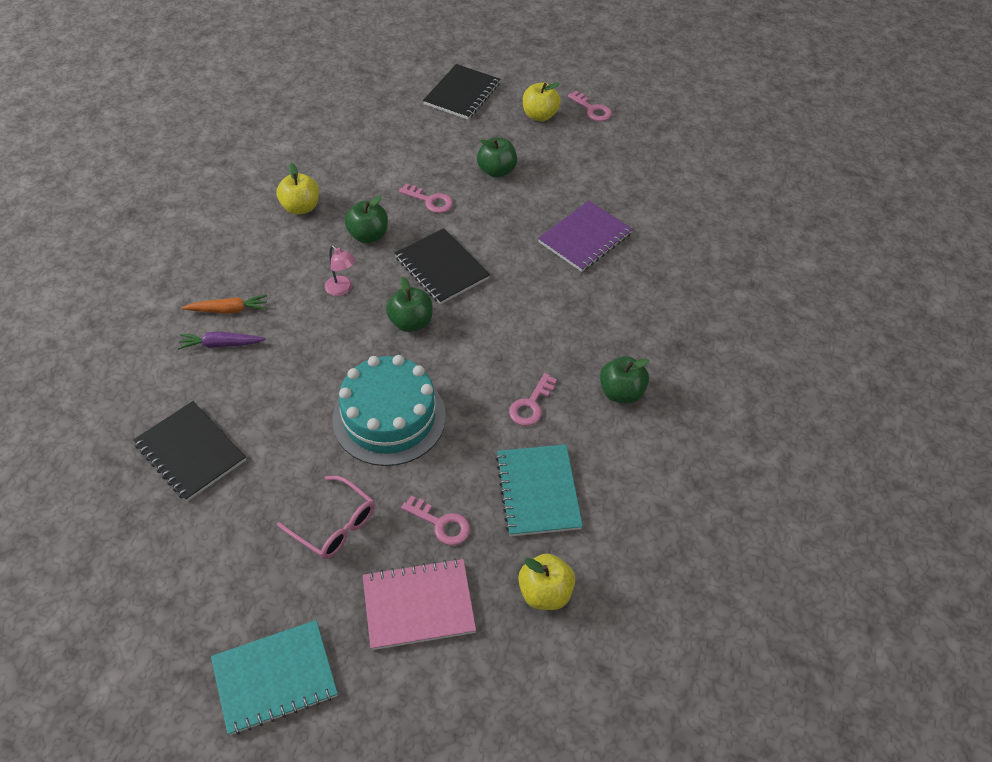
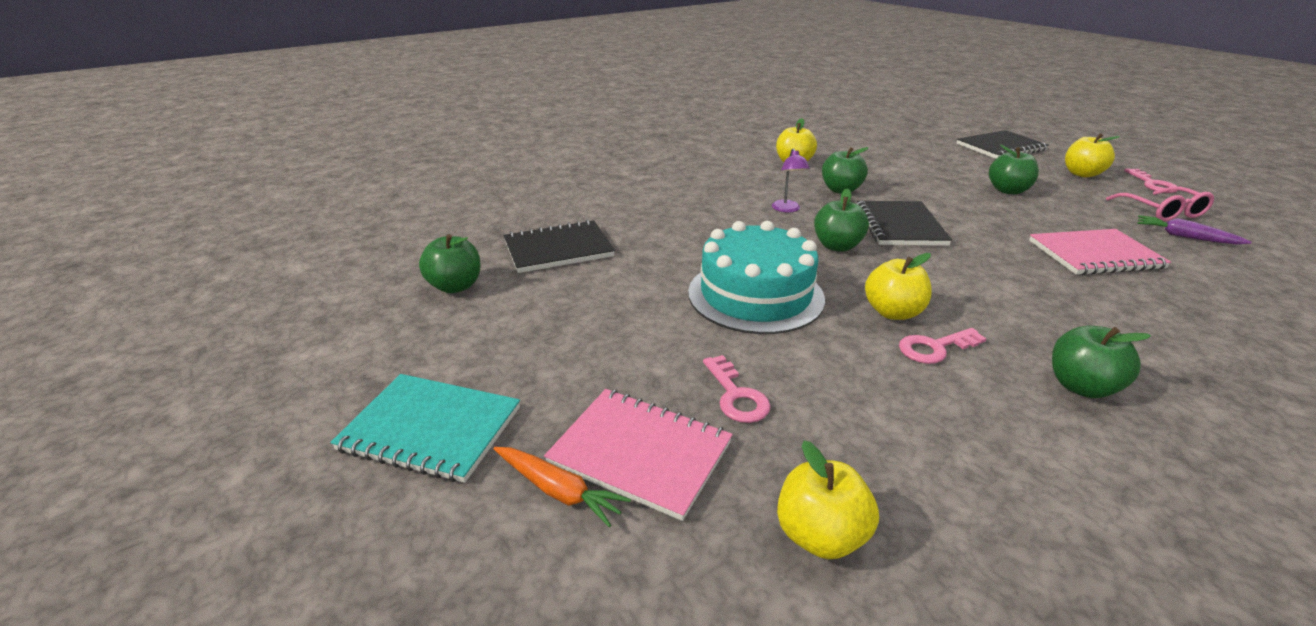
camera: 40 degrees right, 20 degrees down
black notebook [133,401,246,502] -> black notebook turned 75 degrees clockwise [503,220,615,273]
purple carrot [178,332,266,350] -> purple carrot moved to [1137,215,1252,244]
orange carrot [182,295,267,314] -> orange carrot moved to [494,447,631,527]
pink glasses [277,476,375,559] -> pink glasses moved to [1106,187,1214,222]
pink lamp [325,245,356,296] -> purple lamp [772,148,810,212]
pink key [399,184,453,213] -> none
turquoise notebook [496,444,583,536] -> none
purple notebook [538,201,633,272] -> pink notebook [1029,229,1171,275]
none -> green apple [419,234,480,293]
none -> yellow apple [865,253,932,320]

